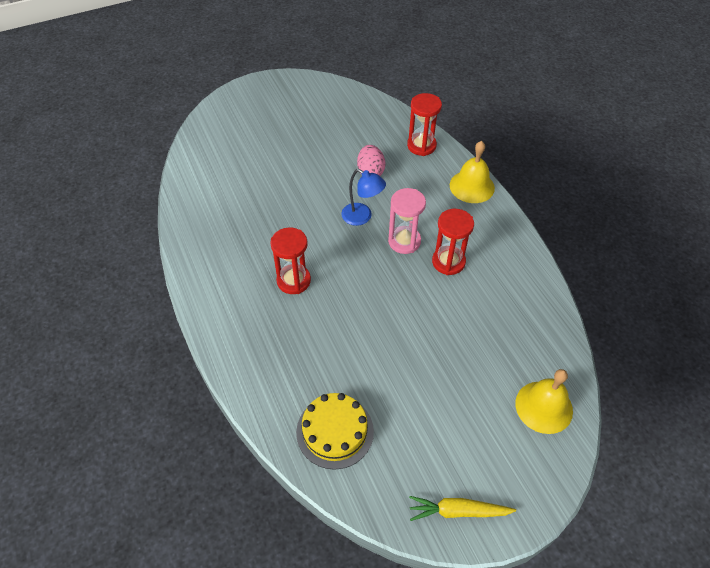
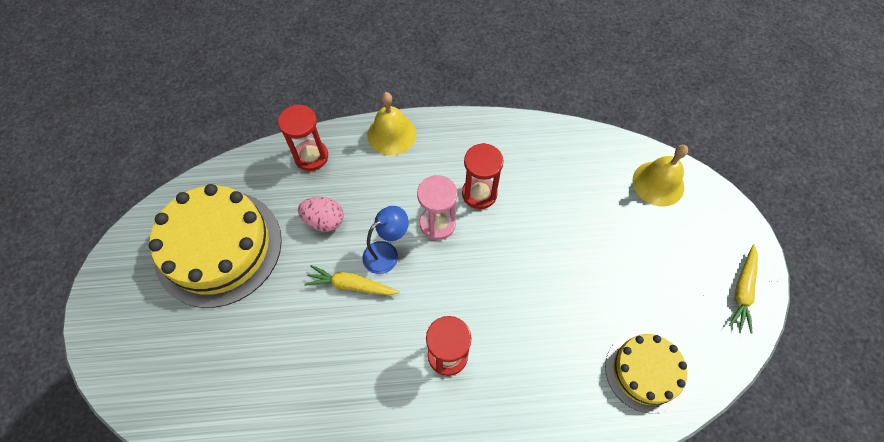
camera: 70 degrees left, 10 degrees up
none -> yellow cake [149,184,282,308]
none -> yellow carrot [304,265,400,295]

